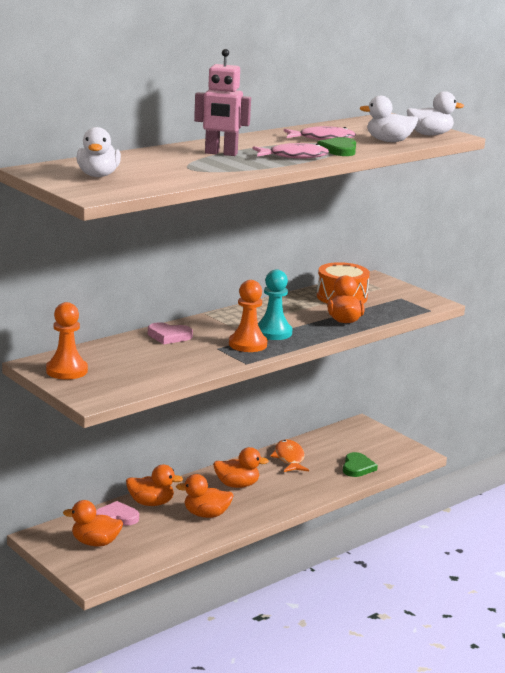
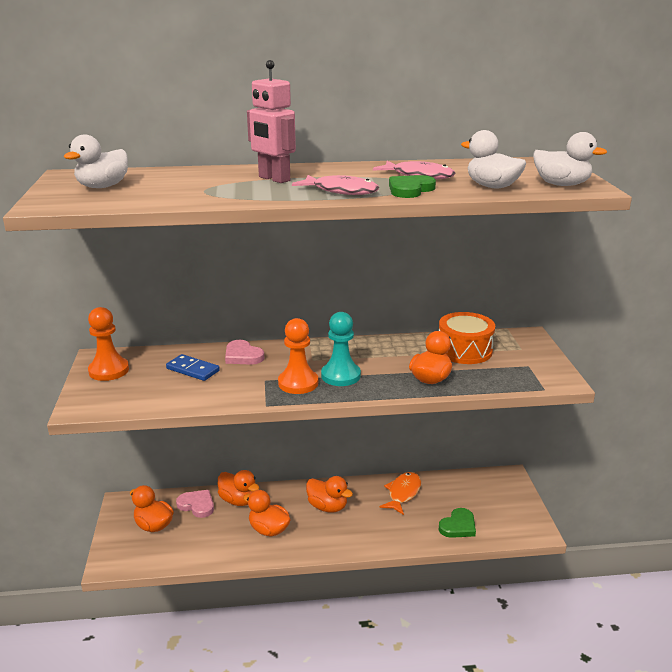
camera: 35 degrees right, 5 degrees up
none -> blue domino [166,354,220,381]

